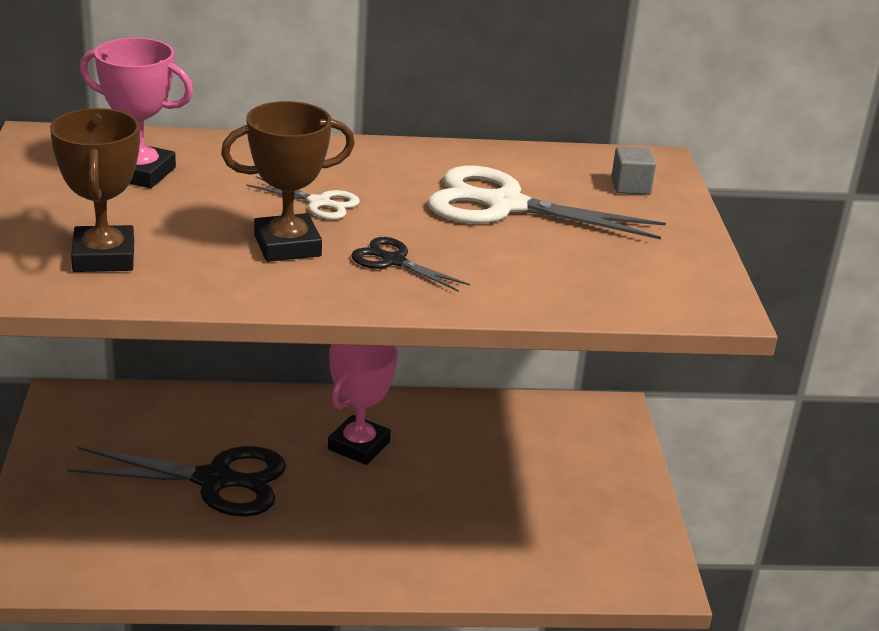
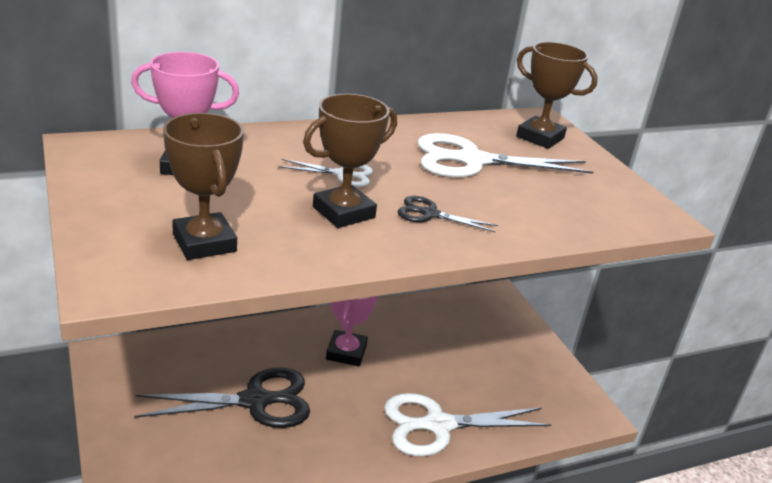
camera: 20 degrees left, 0 degrees up
grey cube [611,147,656,195] -> brown trophy [516,42,598,149]
none -> white scissors [384,393,551,456]

